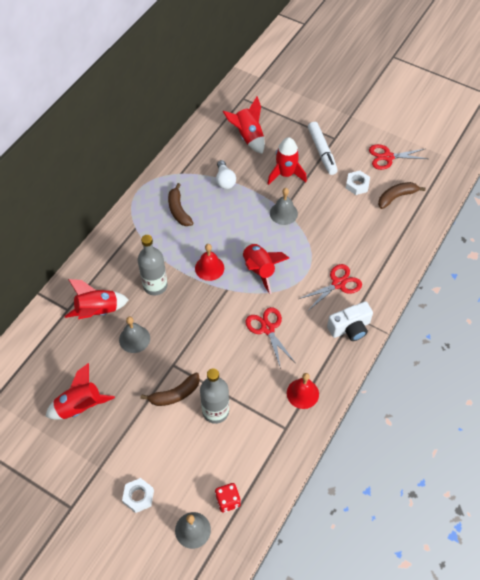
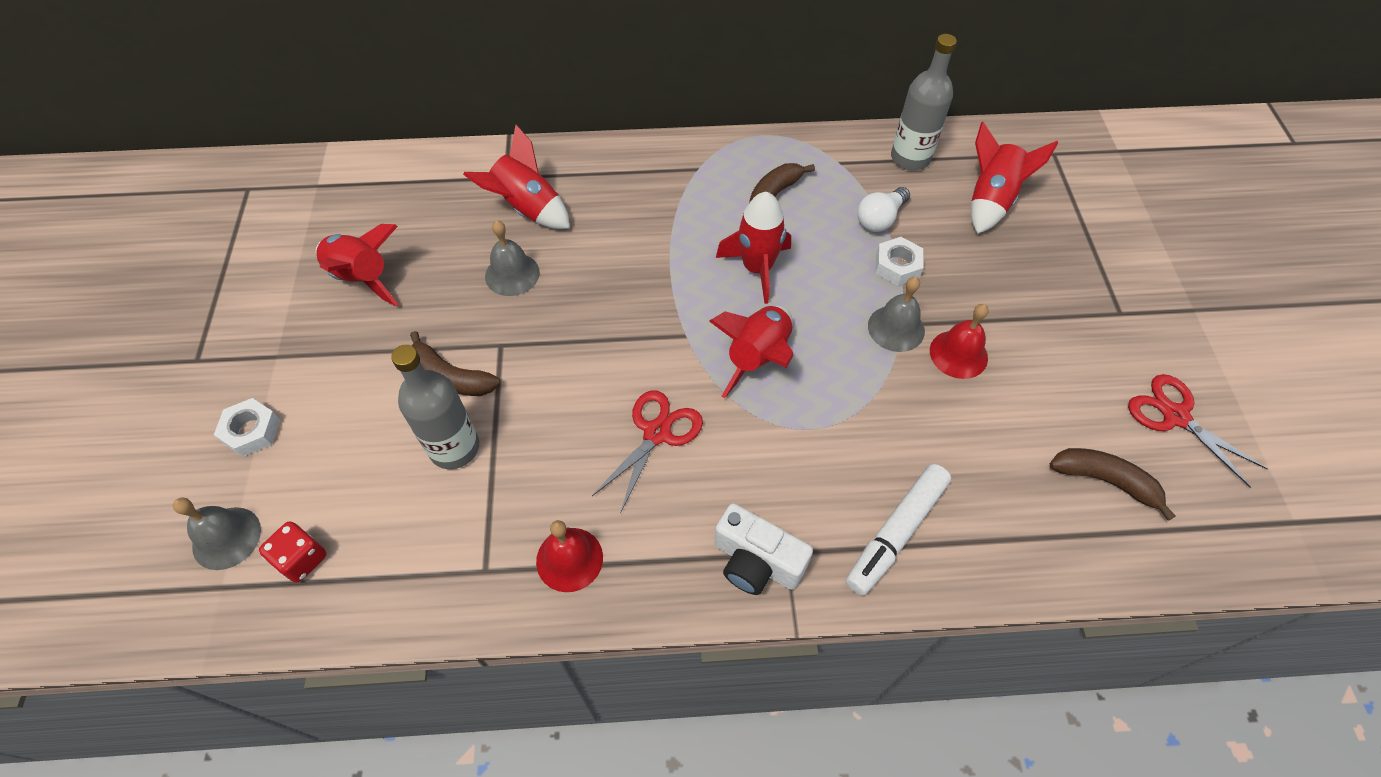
camera: 55 degrees right, 0 degrees up
grey bottle [138,235,168,295] -> grey bottle moved to [891,34,957,170]
red bell [195,244,224,281] -> red bell moved to [930,304,989,379]
red rocket [267,137,307,185] -> red rocket moved to [716,192,791,304]
red scissors [299,264,362,311] -> none
white marker [308,122,338,175] -> white marker moved to [846,464,951,596]
white nut [346,171,370,195] -> white nut moved to [876,237,924,286]

